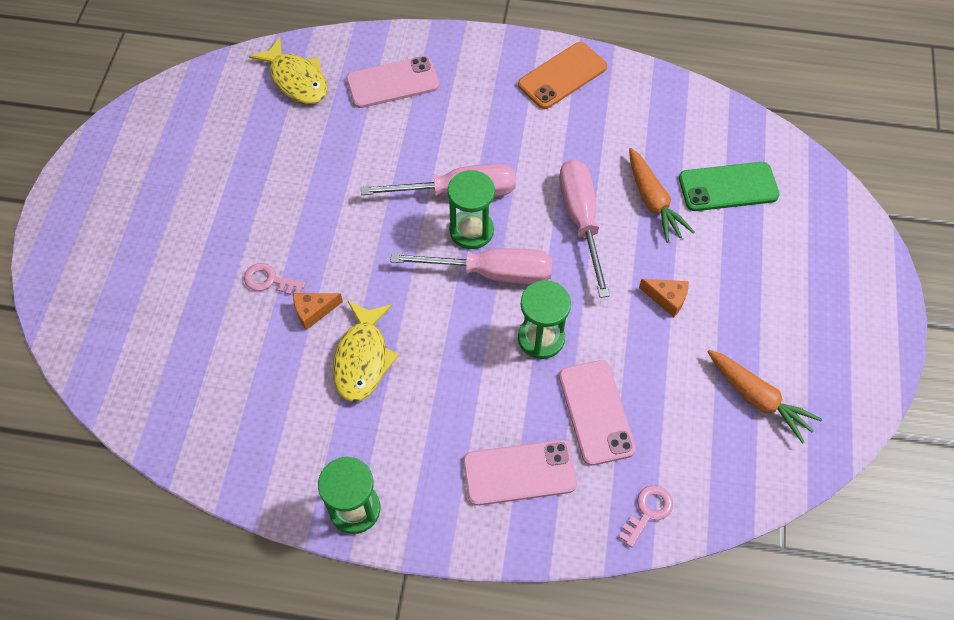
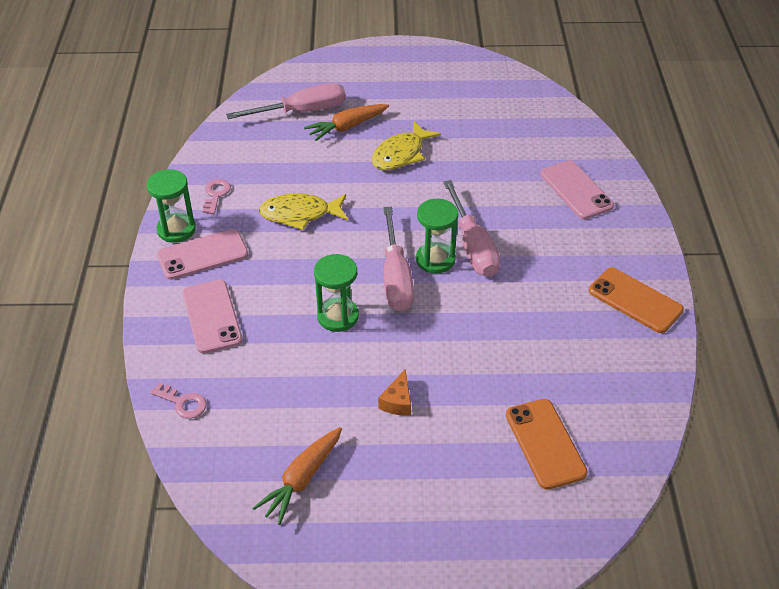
camera: 80 degrees right, 15 degrees down
pink key [244,263,305,295] -> pink key moved to [203,179,231,214]
yellow fish [249,37,328,104] -> yellow fish moved to [372,121,441,171]
orange cheese [293,293,343,330] -> none
pink screwdriver [559,159,610,298] -> pink screwdriver moved to [226,83,346,119]
pink phone [559,360,636,466] -> pink phone moved to [157,229,248,280]
orange carrot [629,148,694,243] -> orange carrot moved to [304,104,389,141]
green phone [679,162,779,211] -> orange phone [506,399,588,490]

